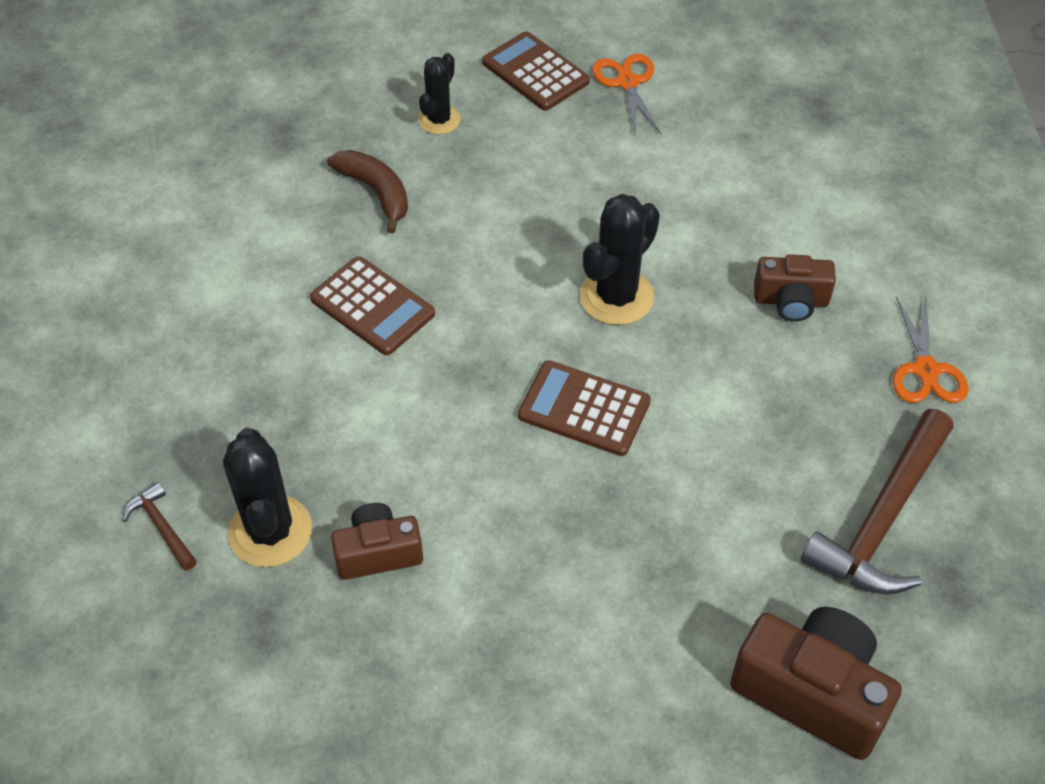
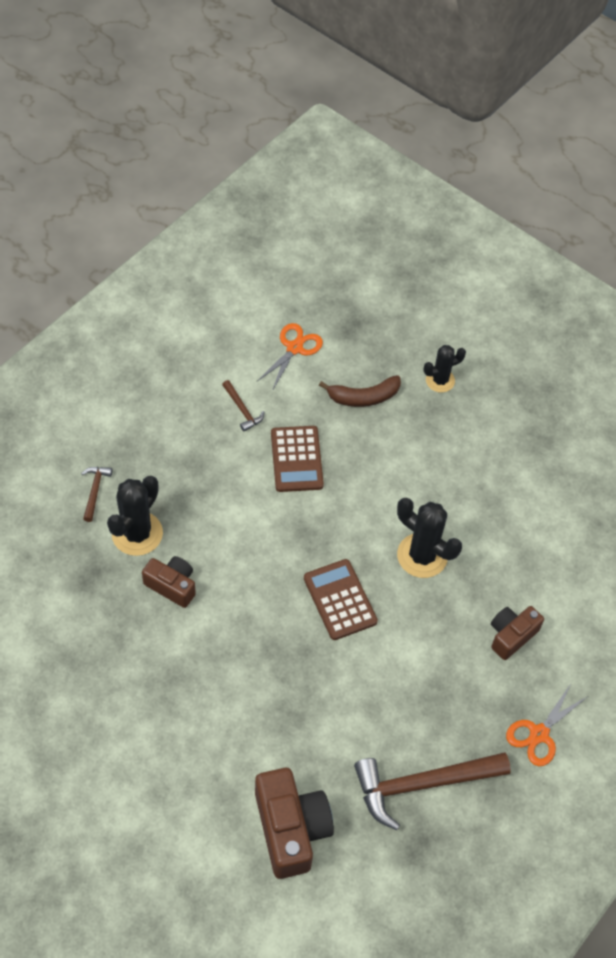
camera: 40 degrees right, 5 degrees up
brown banana [327,150,408,234] -> brown banana turned 75 degrees clockwise [319,375,401,407]
brown calculator [482,31,590,111] -> none
black cactus [580,194,660,325] -> black cactus turned 45 degrees clockwise [397,498,462,578]
orange scissors [592,54,662,138] -> orange scissors moved to [256,323,323,391]
brown camera [754,254,836,322] -> brown camera turned 90 degrees clockwise [491,606,544,660]
none -> brown hammer [222,380,265,432]

